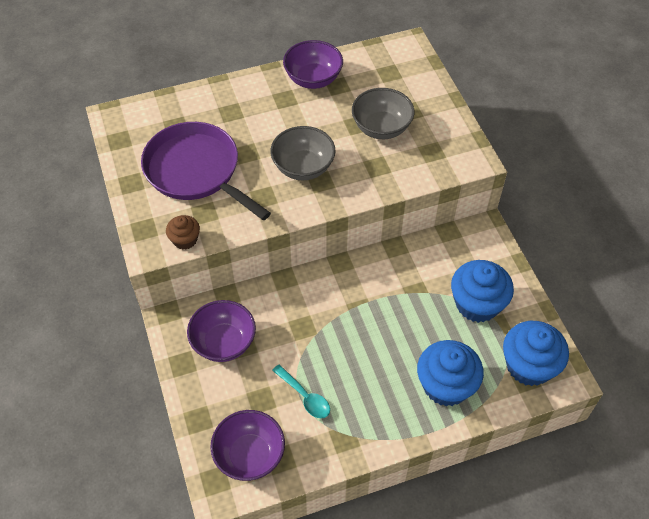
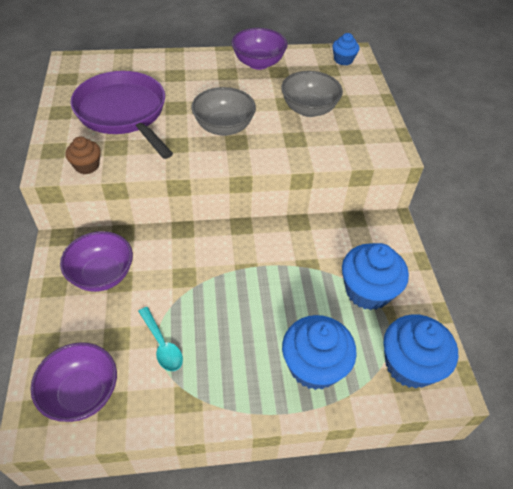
camera: 10 degrees right, 5 degrees down
none -> blue cupcake [332,33,359,65]

